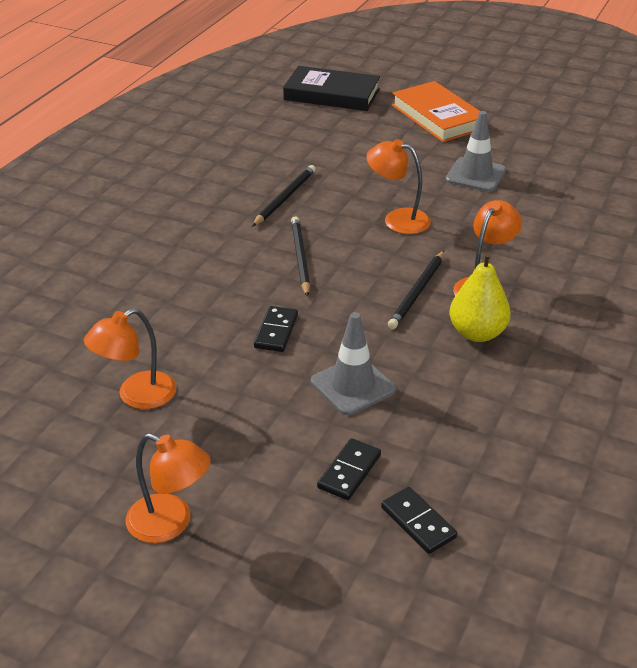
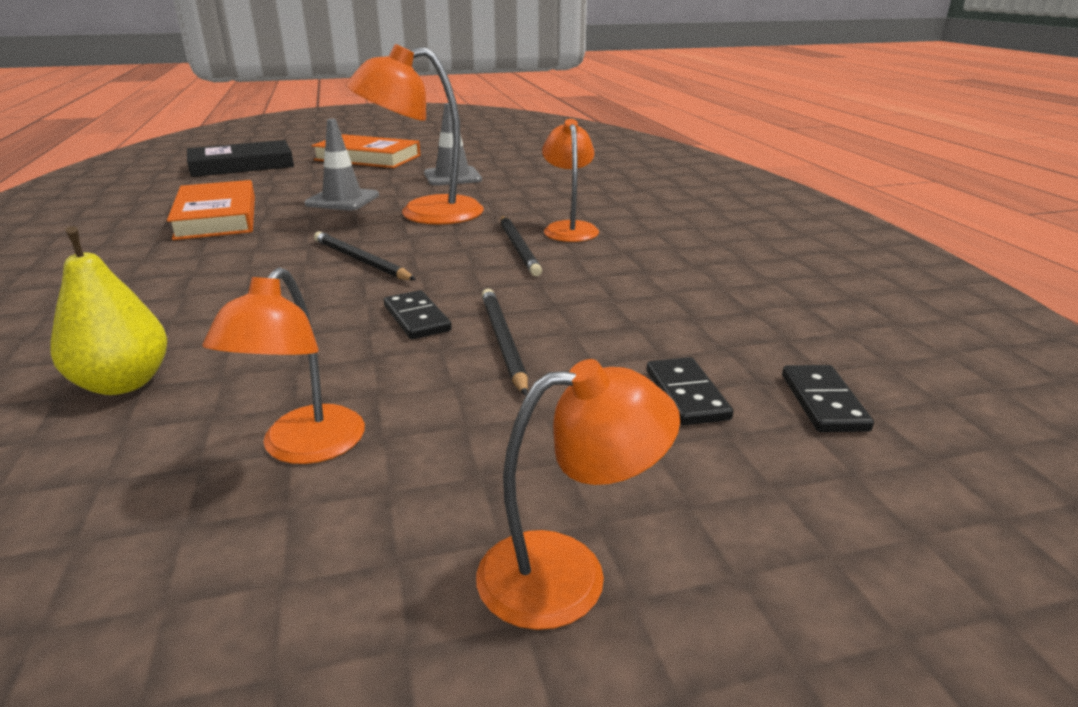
camera: 40 degrees left, 10 degrees down
black pencil [252,165,316,227] -> black pencil moved to [482,288,528,396]
grey traffic cone [311,312,396,415] -> grey traffic cone moved to [304,119,379,211]
orange lamp [366,139,431,234] -> orange lamp [345,44,484,225], size x1.59
black domino [381,487,457,554] -> black domino turned 75 degrees clockwise [782,365,874,432]
yellow pear [450,252,511,342] -> yellow pear moved to [50,226,167,395]
none -> orange book [167,180,255,240]

